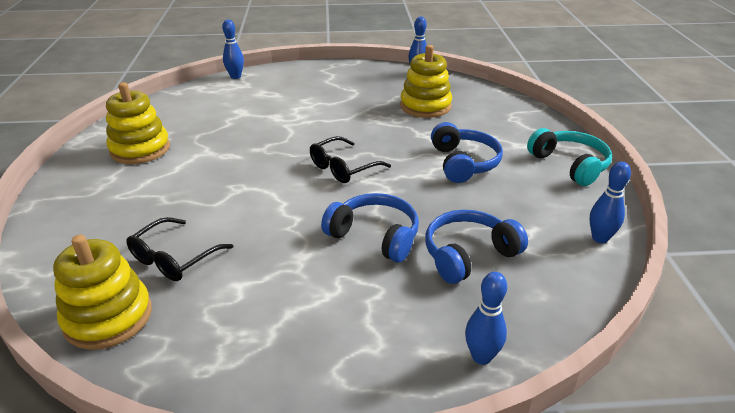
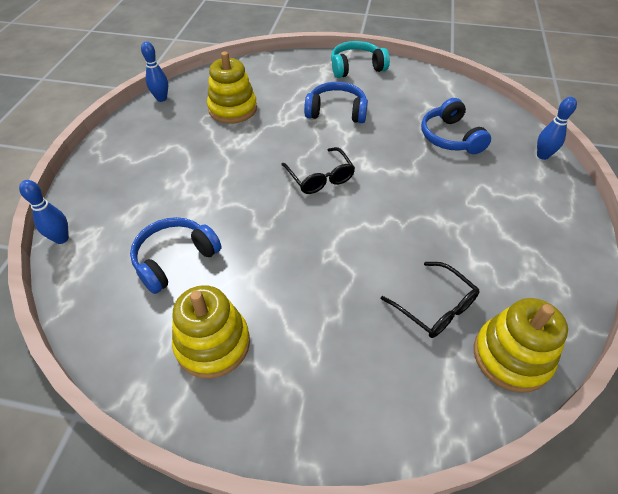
camera: 75 degrees left, 15 degrees up
blue headphones [321,193,419,262] -> blue headphones moved to [130,217,222,294]
blue bowling pin [589,162,631,243] -> none

